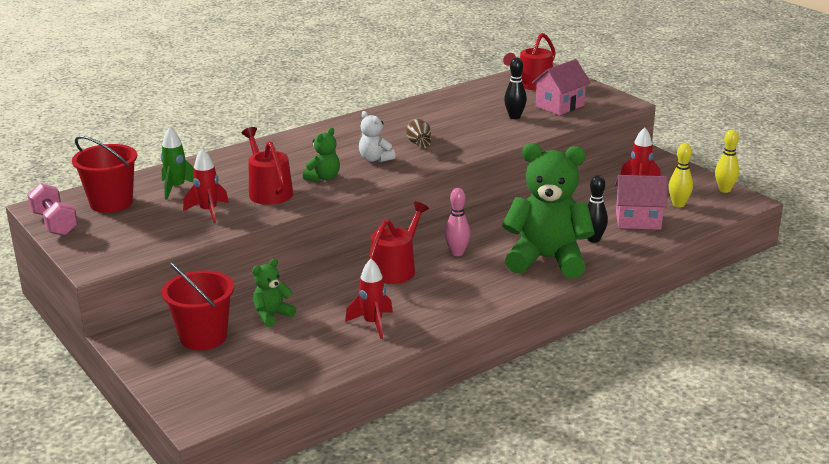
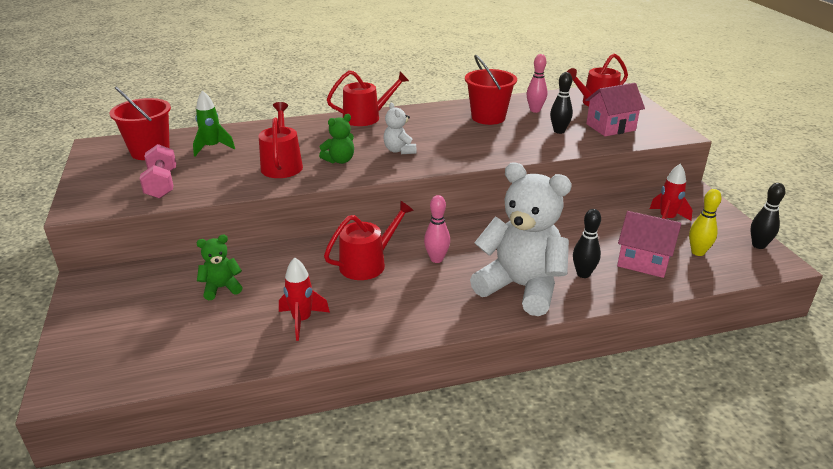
camera: 20 degrees right, 5 degrees up
pink dumbbell [27,183,78,236] -> pink dumbbell moved to [140,144,176,199]
red bucket [162,262,234,350] -> red bucket moved to [465,55,517,125]
red rocket [183,149,229,223] -> none
brown vase [406,119,431,148] -> none
green teddy bear [502,143,595,278] -> white teddy bear [470,163,572,316]
yellow bowling pin [715,130,739,193] -> black bowling pin [751,183,785,249]
none -> red watering can [327,70,409,126]
none -> pink bowling pin [527,54,547,113]

